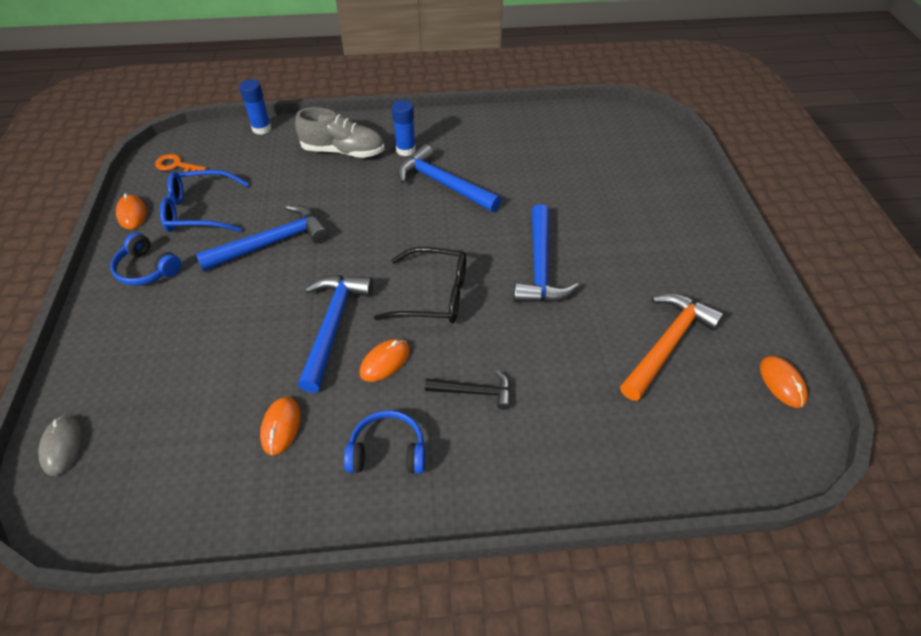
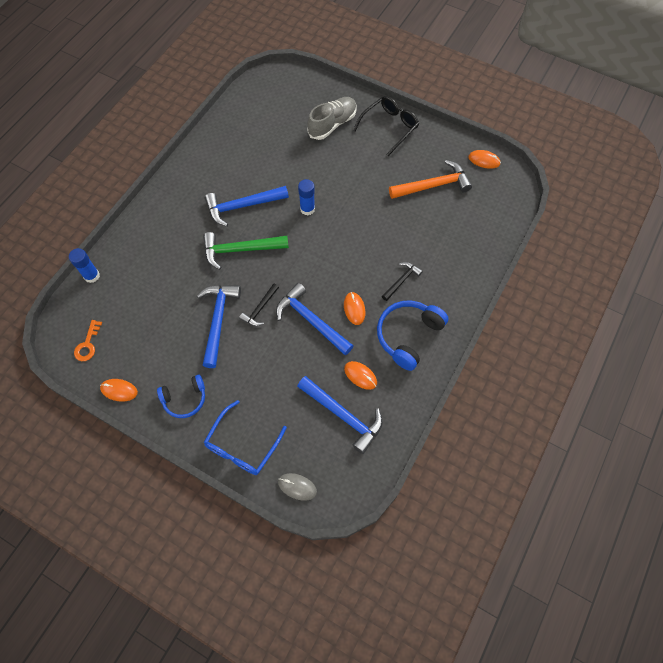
camera: 55 degrees left, 15 degrees up
orange key [155,154,207,177] -> orange key turned 45 degrees counterclockwise [74,320,102,361]
blue glasses [160,170,249,232] -> blue glasses moved to [204,400,287,475]
grey shoe [295,107,385,158] -> grey shoe moved to [307,97,357,140]
blue headphones [344,410,425,474] -> blue headphones [377,301,449,371], size x1.56
black glasses [374,247,466,323] -> black glasses moved to [353,96,419,156]
blue glue stick [392,100,416,156] -> blue glue stick moved to [298,179,315,215]
blue hammer [514,204,579,303] -> blue hammer moved to [297,376,383,454]
orange hammer [620,293,724,401] -> orange hammer turned 90 degrees clockwise [389,160,472,199]
none -> green hammer [203,232,289,270]
none -> black hammer [239,283,279,326]

